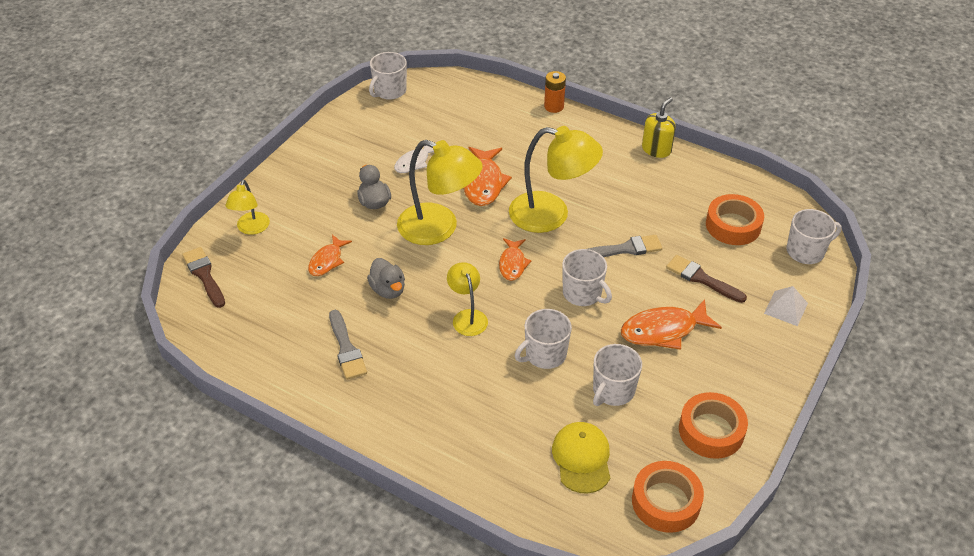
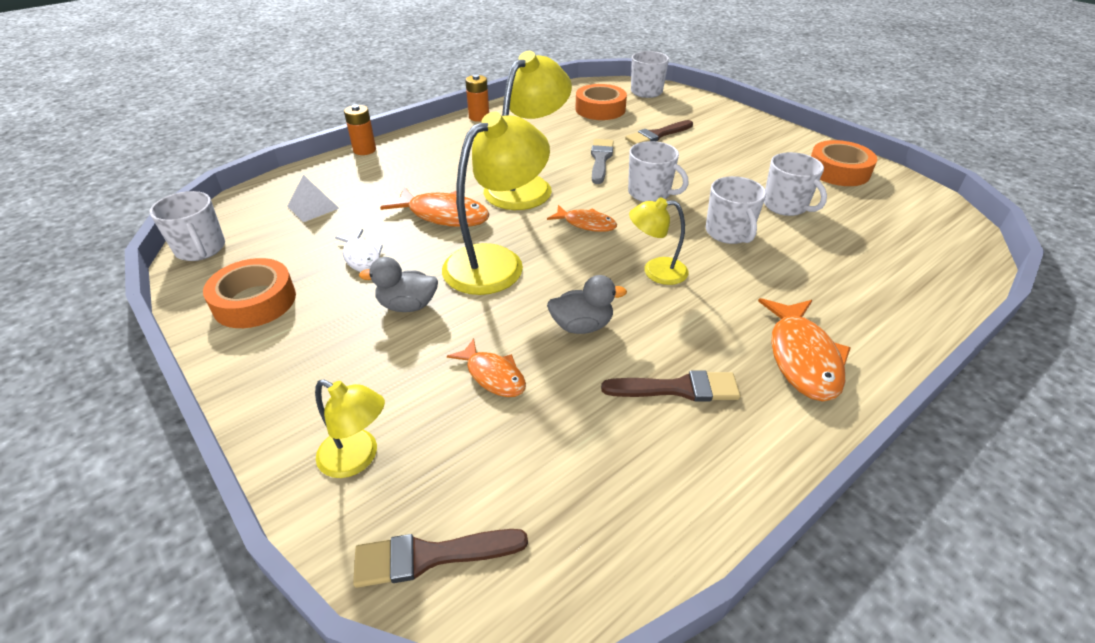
camera: 70 degrees left, 5 degrees down
grey brush [329,310,367,380] -> brown brush [601,370,740,402]
yellow cap [552,422,610,494] -> none
white mug [562,249,612,306] -> white mug turned 60 degrees clockwise [628,141,689,202]
orange fish [621,299,722,350] -> orange fish moved to [758,298,851,401]
orange tape [632,461,704,533] -> orange tape moved to [203,258,296,328]
yellow soap dispenser [642,97,676,158] -> orange battery [465,74,489,122]
white pyramid [764,286,808,326] -> white pyramid moved to [287,175,339,222]

